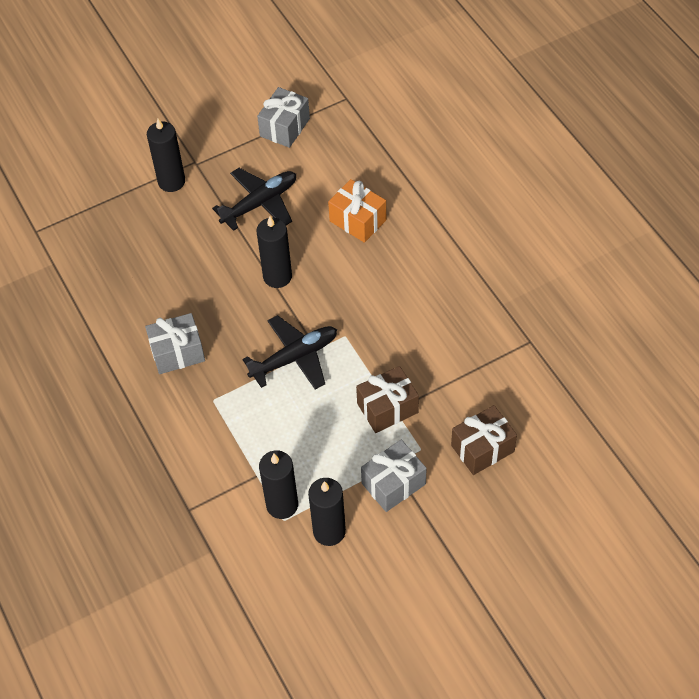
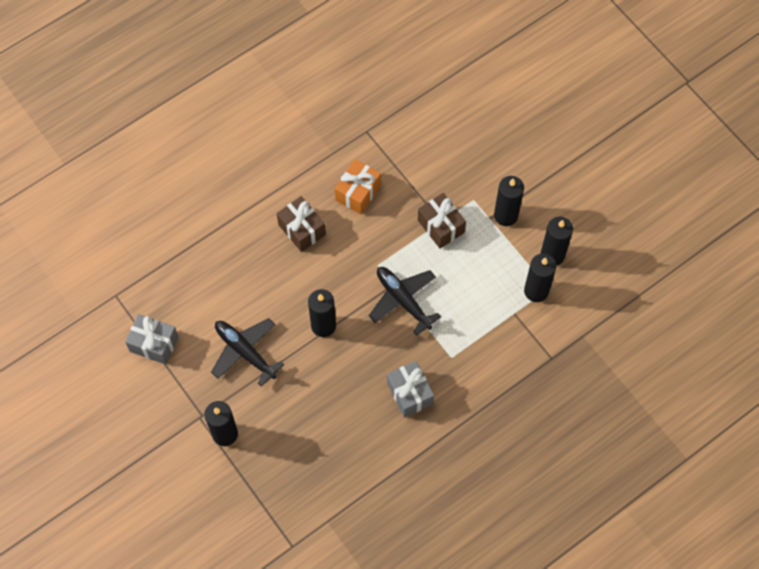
camera: 100 degrees left, 10 degrees up
orange gift [328,179,386,243] -> orange gift moved to [335,159,381,214]
grey gift [361,440,427,512] -> black candle [494,176,524,226]
brown gift [451,405,517,475] -> brown gift moved to [277,196,326,252]

